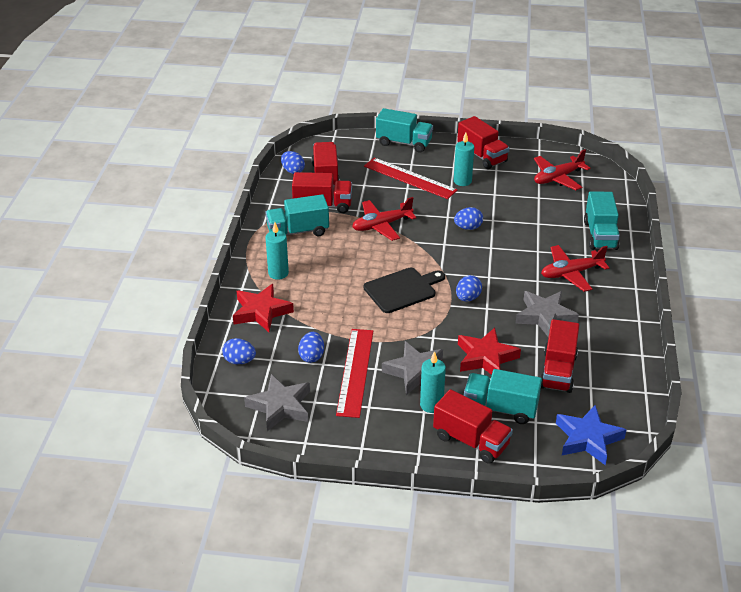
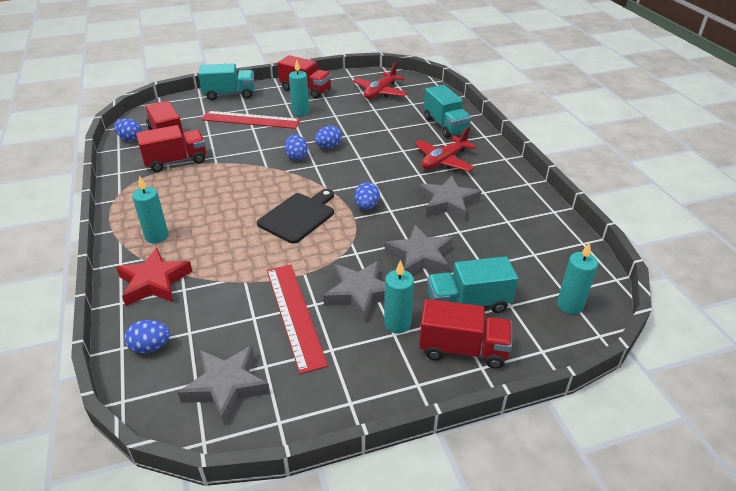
camera: 25 degrees left, 0 degrees up
turquoise truck [265,194,329,236] -> none
blue egg [298,332,324,363] -> blue egg moved to [285,135,308,160]
red plane [352,197,416,241] -> none
red star [458,328,521,375] -> grey star [385,225,453,274]
red truck [541,319,579,393] -> none
blue star [556,405,626,465] -> turquoise candle [557,242,598,314]

